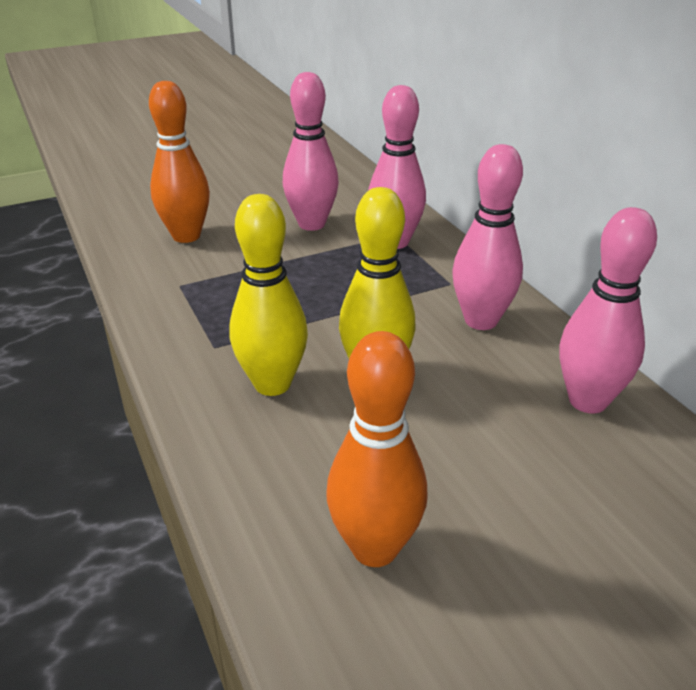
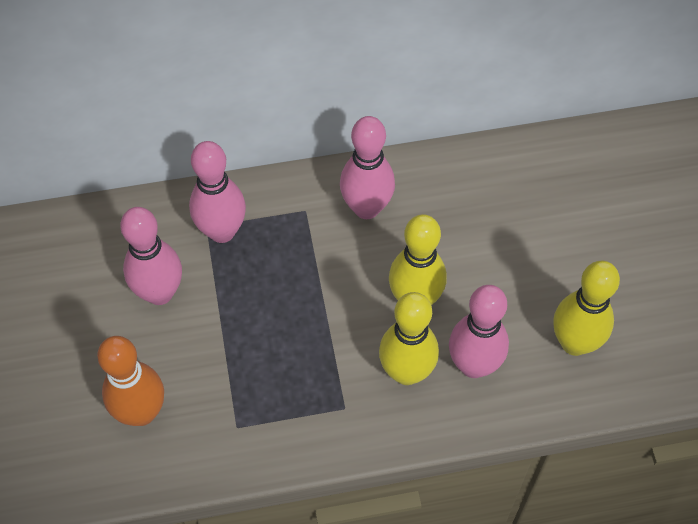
camera: 75 degrees left, 25 degrees up
orange bowling pin [326,331,428,567] -> yellow bowling pin [553,261,620,356]
pink bowling pin [559,207,657,414] -> pink bowling pin moved to [449,285,509,378]

